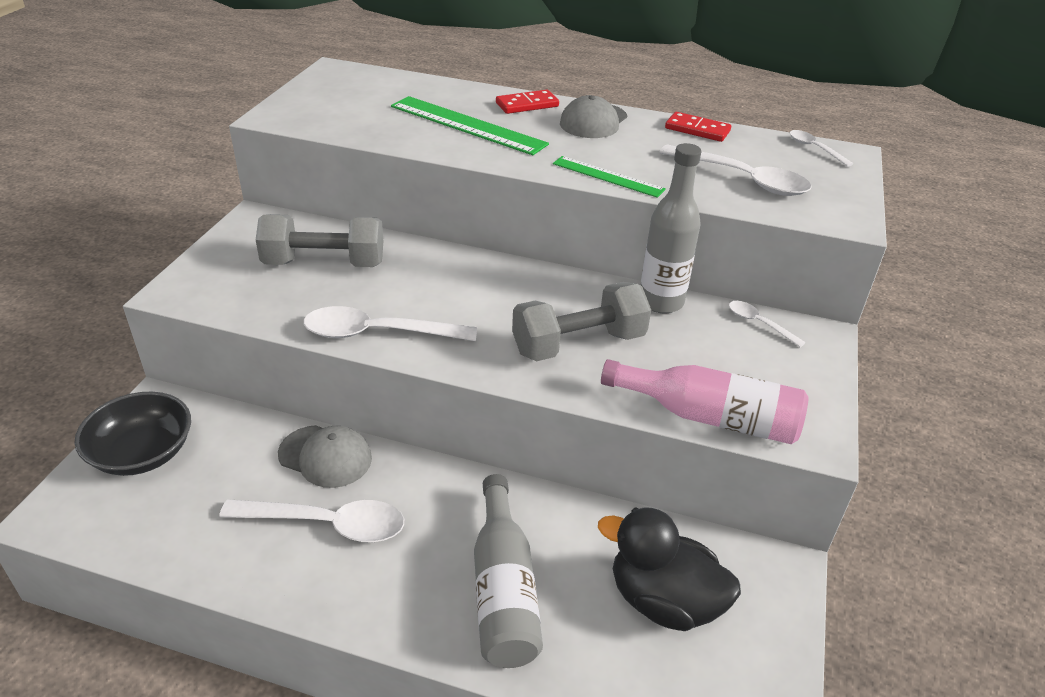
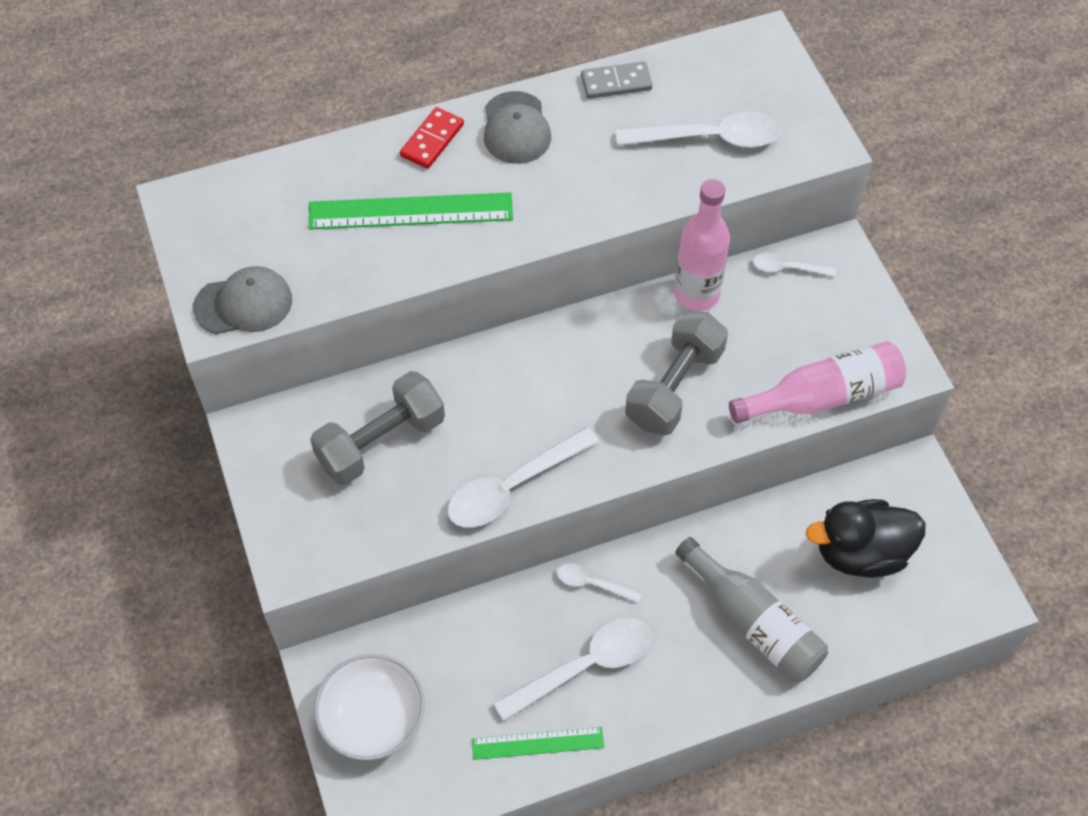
camera: 35 degrees left, 20 degrees up
black bowl [74,392,191,476] -> white bowl [314,654,425,760]
grey cap [278,425,372,488] -> grey cap moved to [193,266,292,334]
green ruler [553,156,666,198] -> green ruler moved to [472,727,604,760]
grey bottle [641,143,702,313] -> pink bottle [674,179,730,311]
red domino [665,112,731,142] -> grey domino [581,61,653,99]
white spoon [790,130,853,167] -> white spoon moved to [557,563,642,603]

